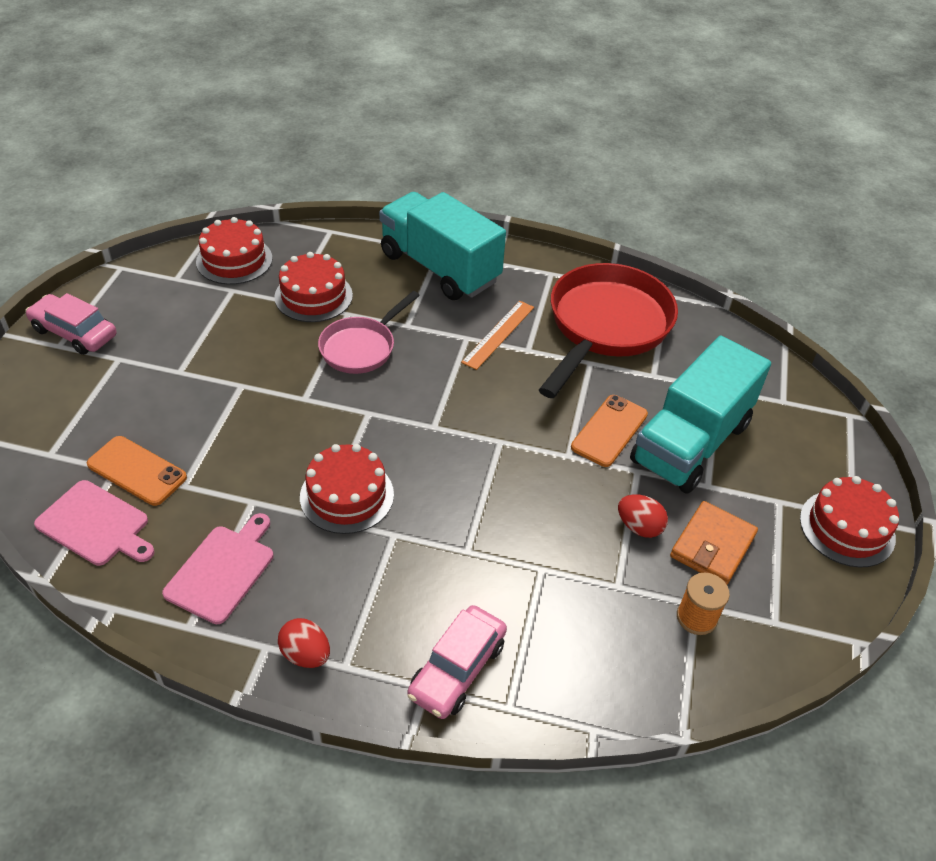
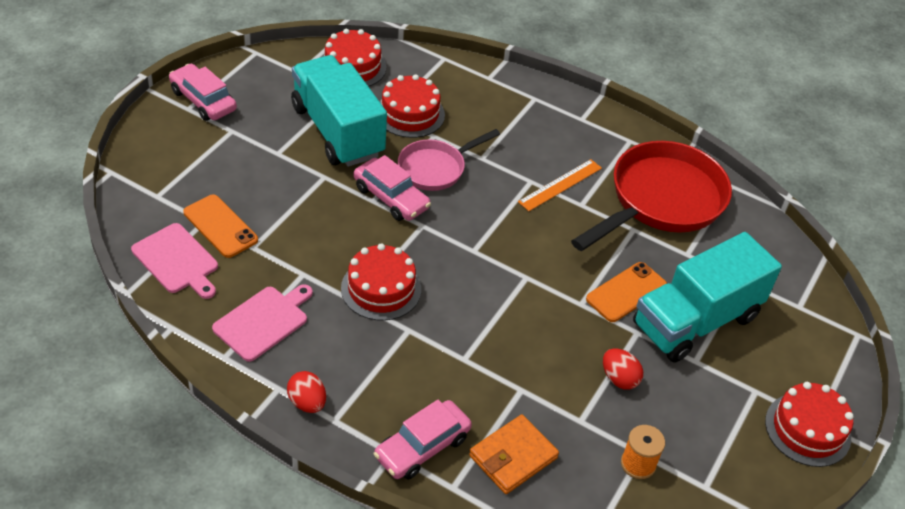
camera: 15 degrees right, 0 degrees up
turquoise truck [379,192,506,300] -> turquoise truck moved to [291,55,387,167]
orange wallet [670,501,758,585] -> orange wallet moved to [469,414,559,494]
none -> pink car [354,155,431,221]

